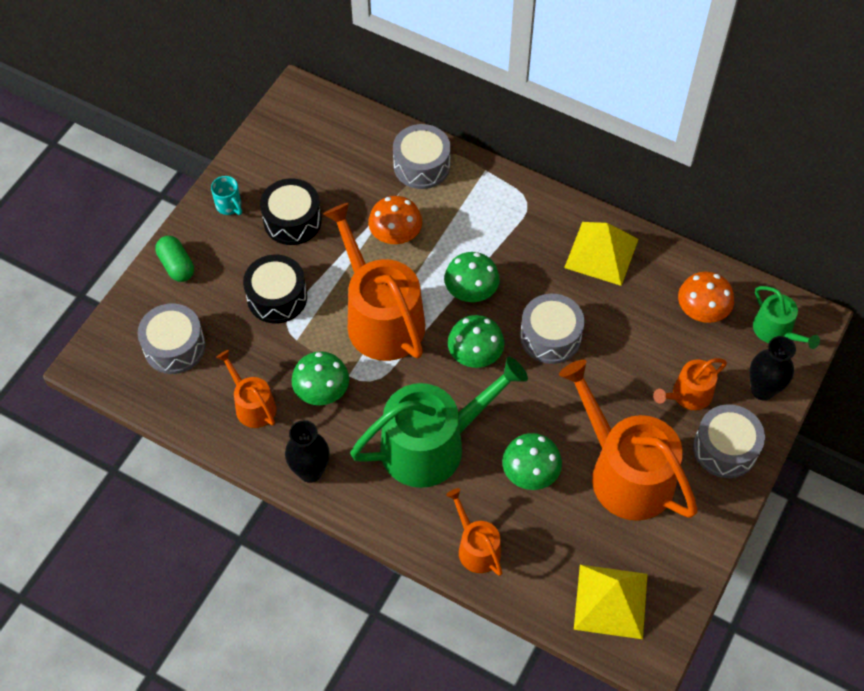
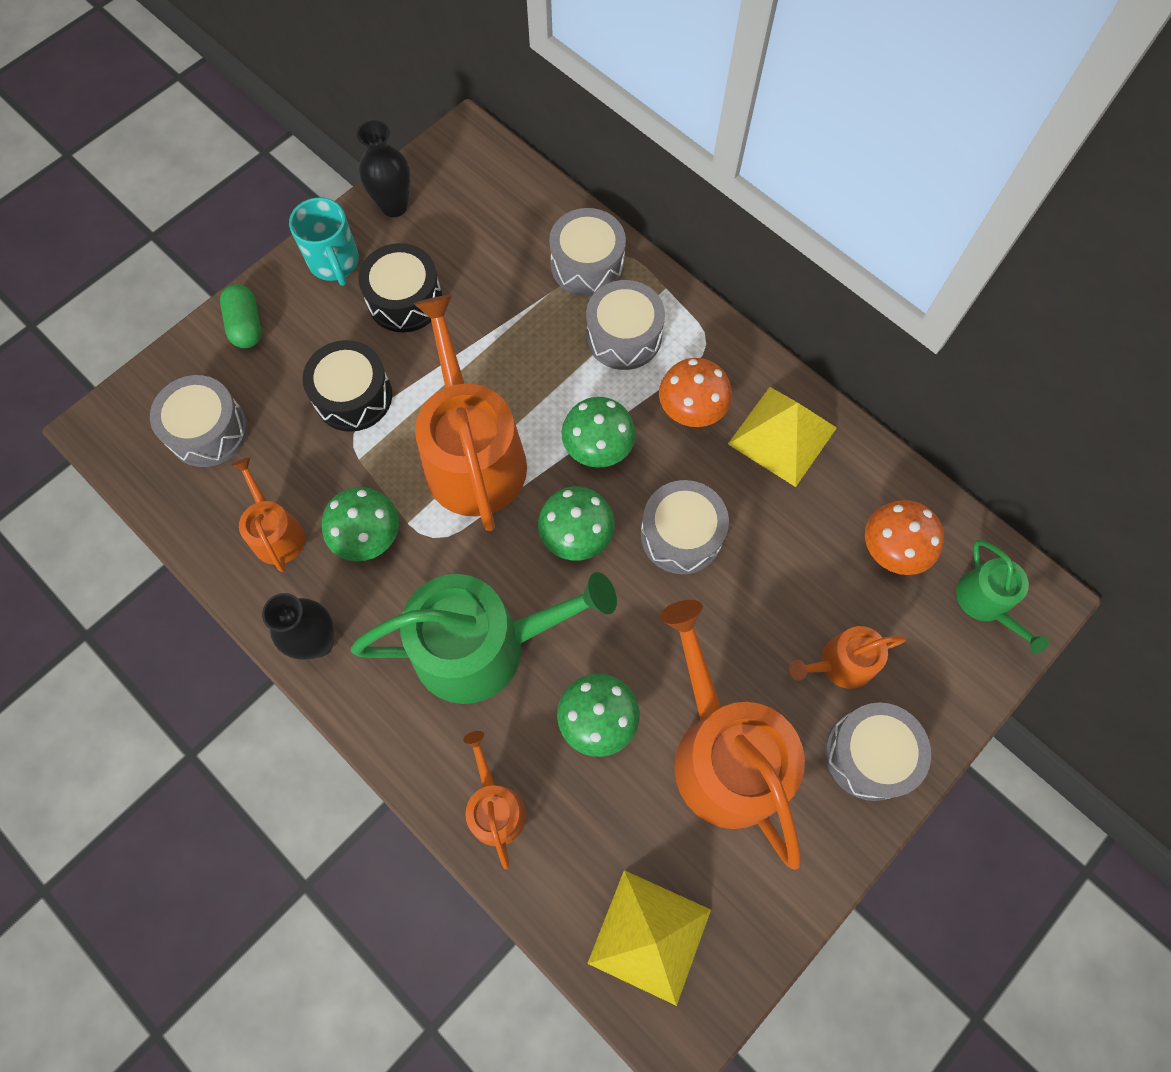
camera: 15 degrees right, 10 degrees up
turquoise mug [211,176,242,215] -> turquoise mug [289,197,359,286], size x1.56
orange mushroom [368,196,422,244] -> orange mushroom moved to [659,358,732,427]
black vase [749,336,796,401] -> black vase moved to [357,120,411,217]
none -> grey drum [586,280,665,370]

